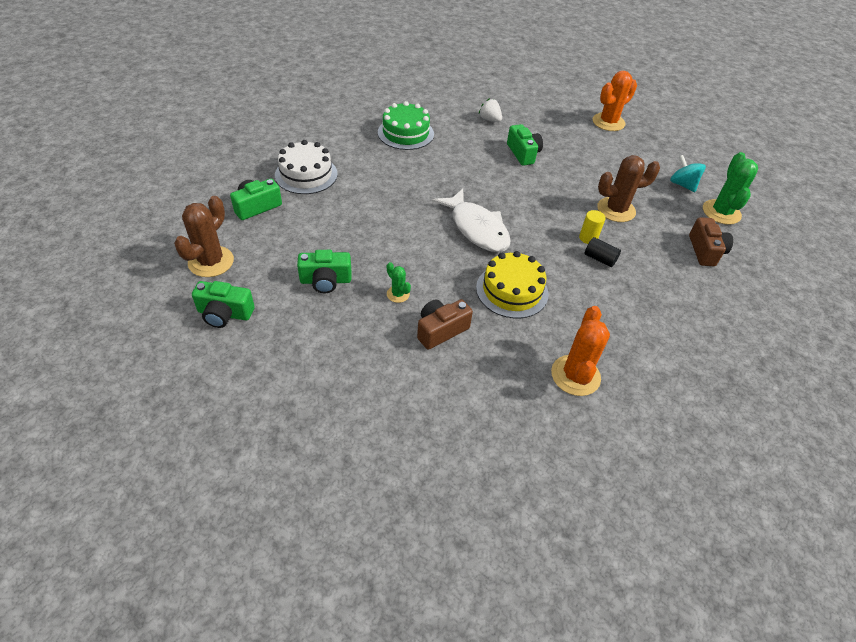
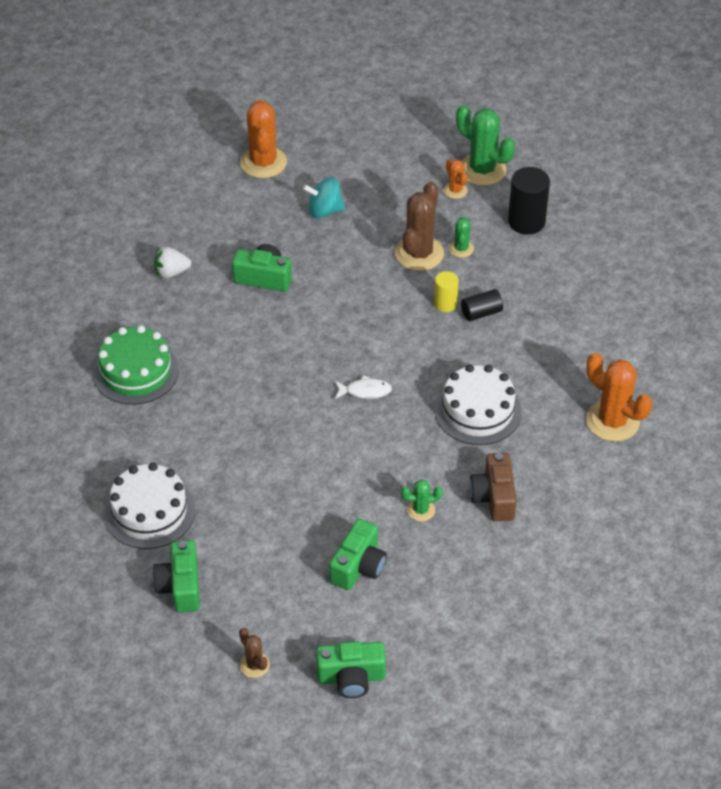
camera: 55 degrees left, 0 degrees up
brown cactus [174,196,234,277] -> brown cactus [239,628,270,678], size x0.51
green camera [192,281,255,328] -> green camera turned 45 degrees clockwise [316,642,386,698]
white fish [432,189,511,252] -> white fish [335,375,392,399], size x0.45
yellow cake [476,251,548,318] -> white cake [435,364,522,445]
turquoise spinning top [670,155,706,192] -> turquoise spinning top moved to [303,177,345,218]
brown camera [689,217,733,266] -> black cylinder [508,167,550,235]
none -> orange cactus [443,159,468,199]
none -> green cactus [449,216,474,258]

